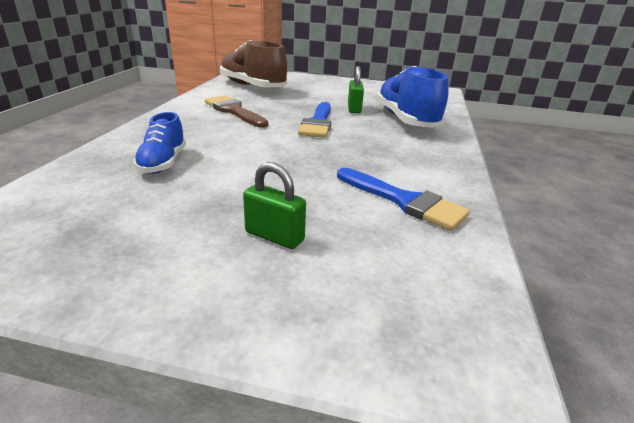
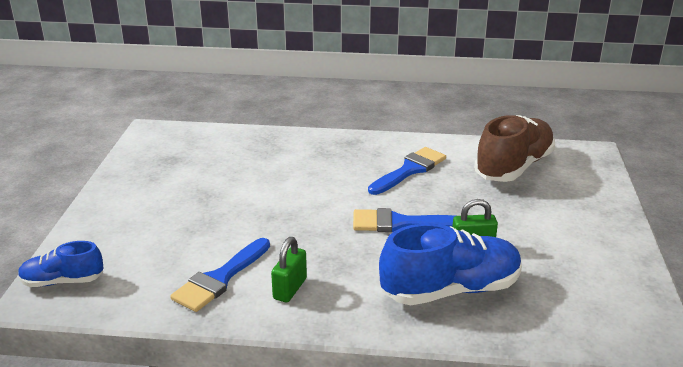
camera: 85 degrees right, 0 degrees up
blue shoe [133,112,186,174] -> blue shoe moved to [18,241,104,287]
brown brush [205,95,268,128] -> blue brush [368,147,446,195]
green padlock [243,162,306,249] -> green padlock moved to [271,237,307,303]

